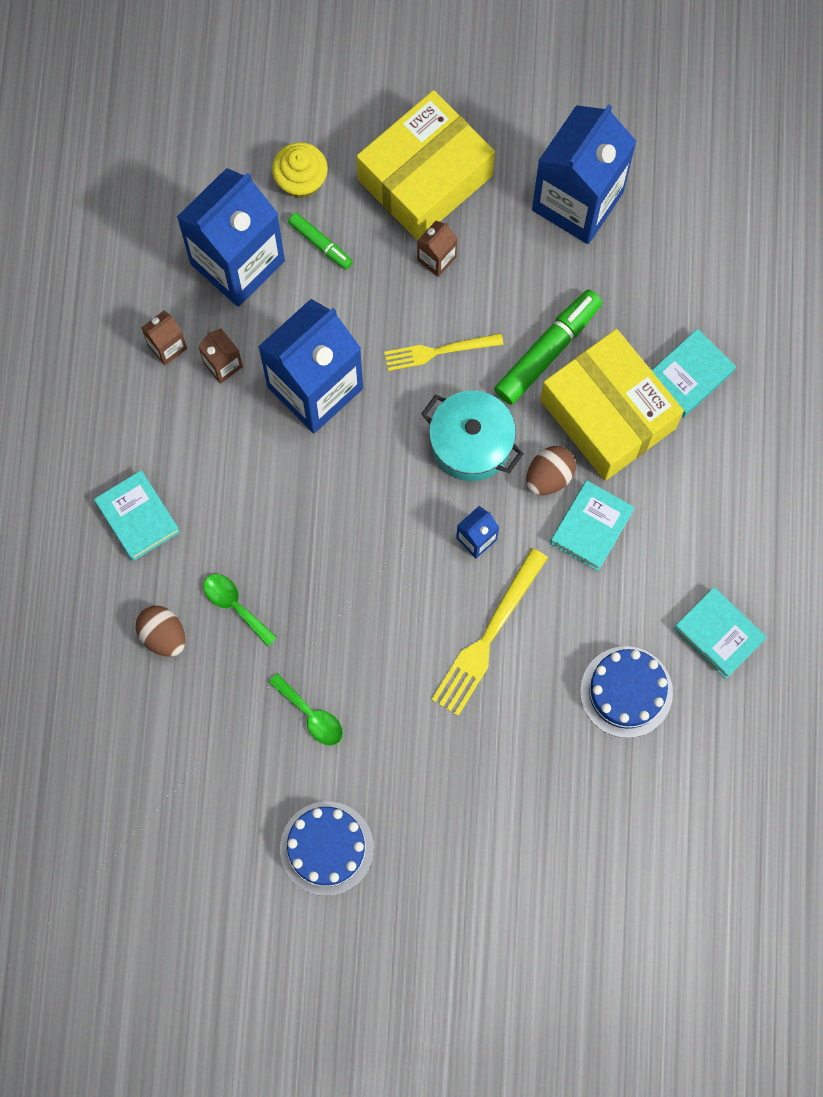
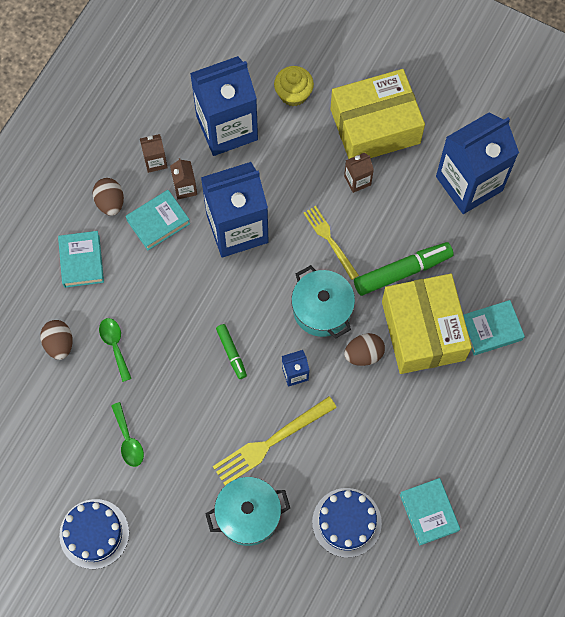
camera: 25 degrees right, 5 degrees down
green marker [288,212,353,270] -> green marker moved to [216,324,247,379]
yellow fork [384,333,504,371] -> yellow fork turned 45 degrees clockwise [304,206,359,280]
turquoise book [550,480,635,571] -> turquoise book moved to [126,190,190,250]
none -> brown egg [93,178,124,216]
none -> turquoise pot [205,477,290,546]

